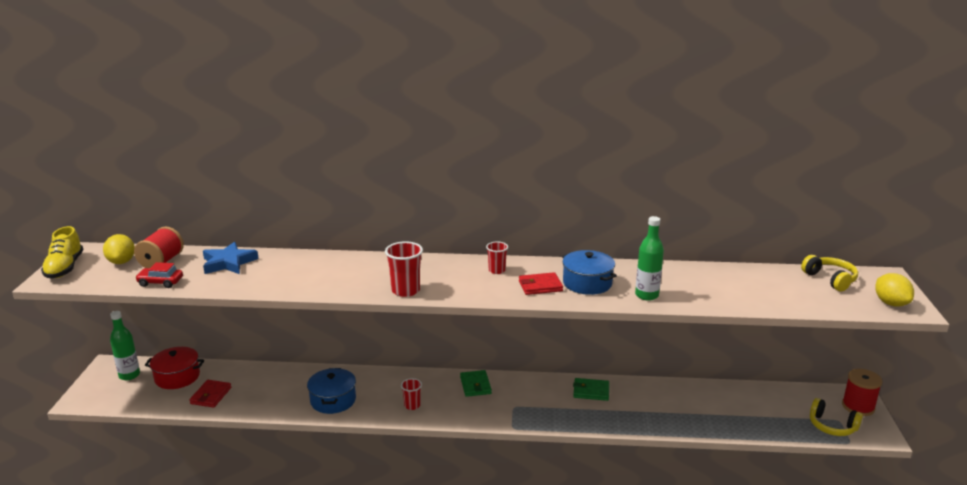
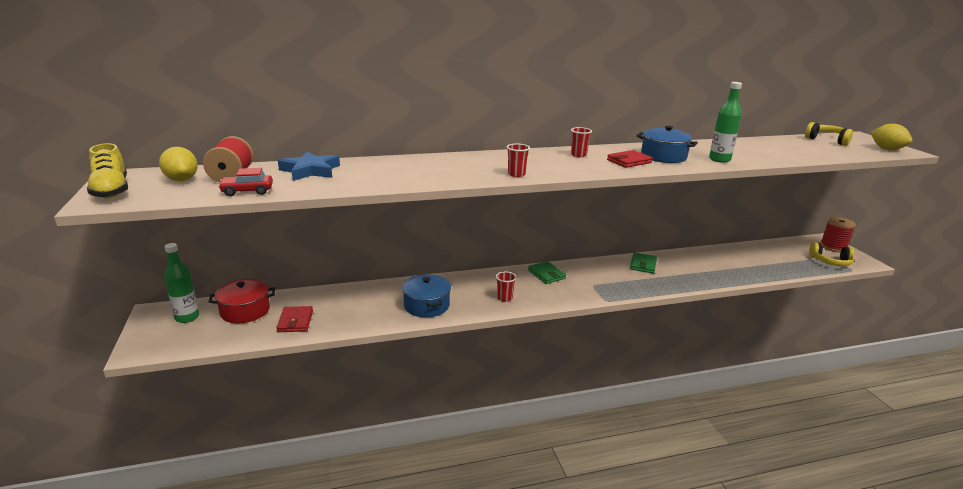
camera: 20 degrees left, 0 degrees up
red cup [385,241,423,297] -> red cup [507,144,530,177], size x0.62
green wallet [573,378,609,401] -> green wallet turned 60 degrees counterclockwise [630,252,657,274]

